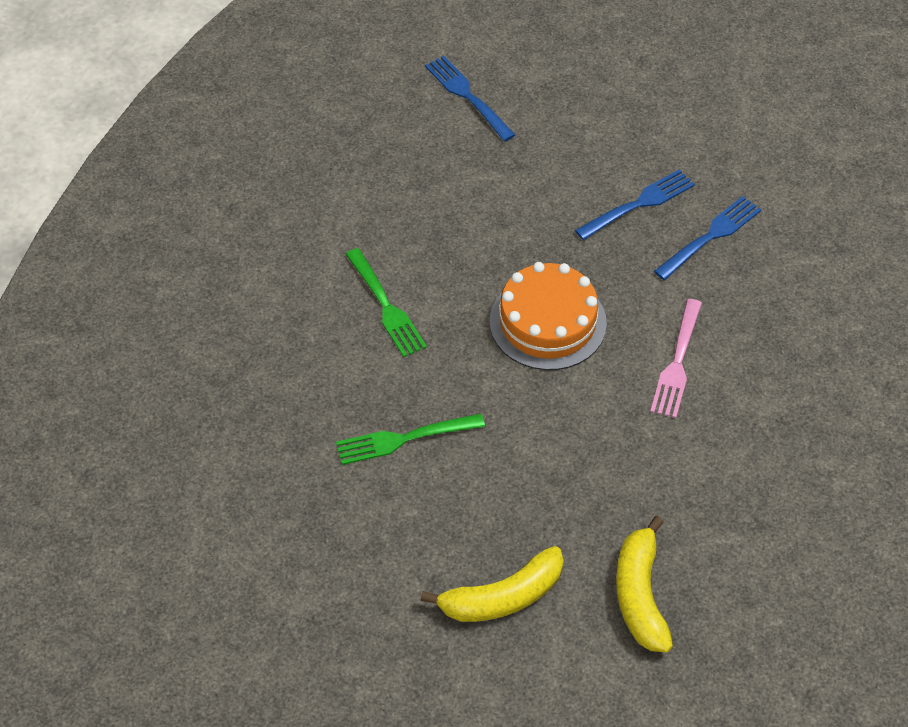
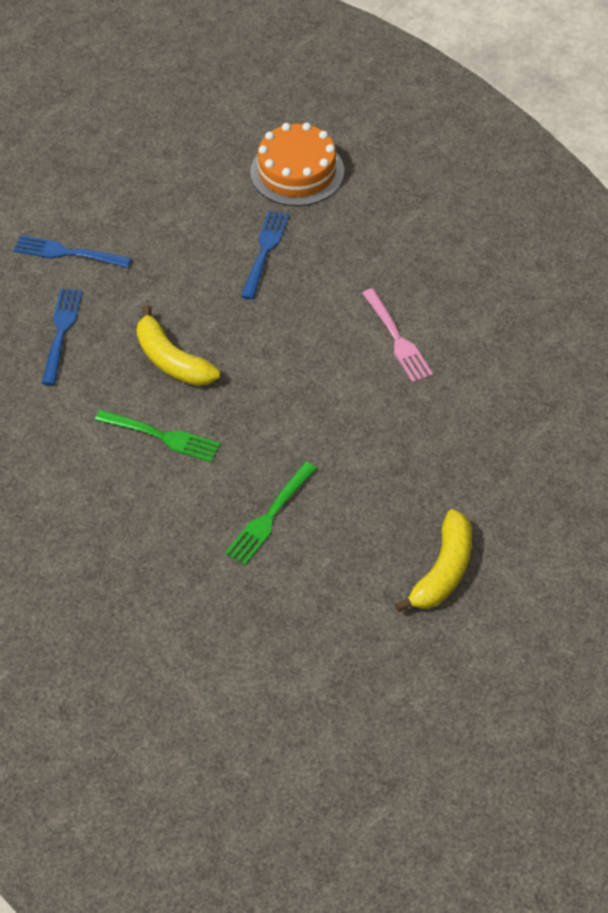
camera: 40 degrees left, 0 degrees up
orange cake [490,262,607,370] -> orange cake moved to [250,123,344,206]
yellow banana [616,516,673,652] -> yellow banana moved to [137,305,220,386]
blue fork [654,196,761,280] -> blue fork moved to [42,288,82,385]

